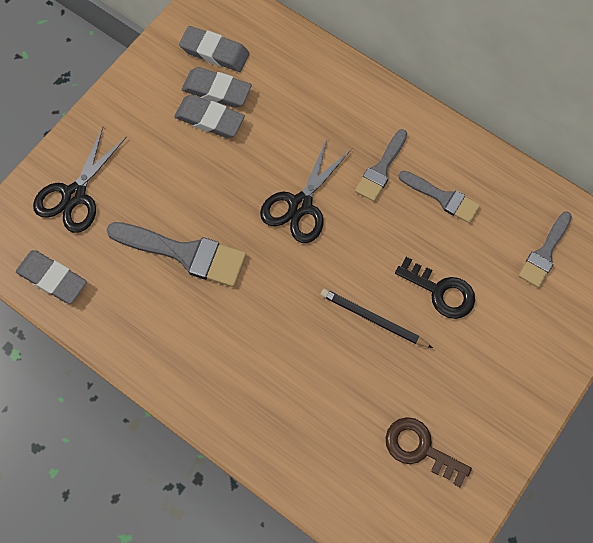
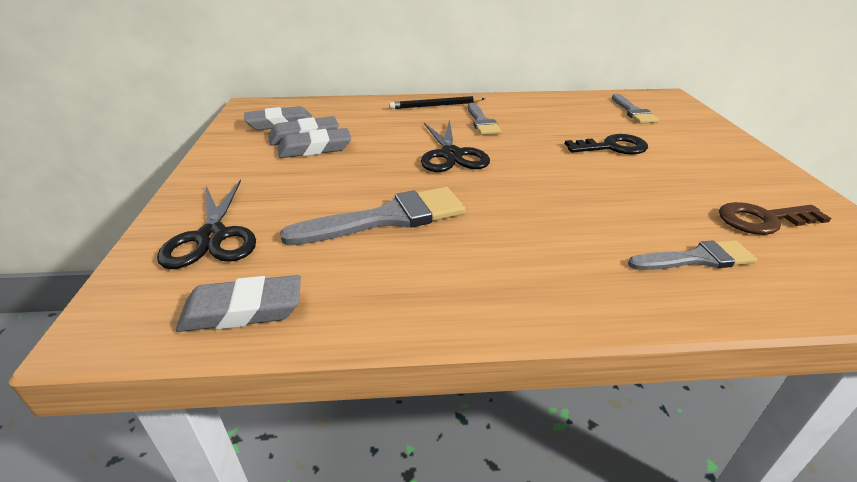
camera: 40 degrees left, 35 degrees down
black pencil [321,289,433,348] -> black pencil moved to [389,96,485,109]
grey brush [398,171,480,223] -> grey brush moved to [628,240,757,270]

